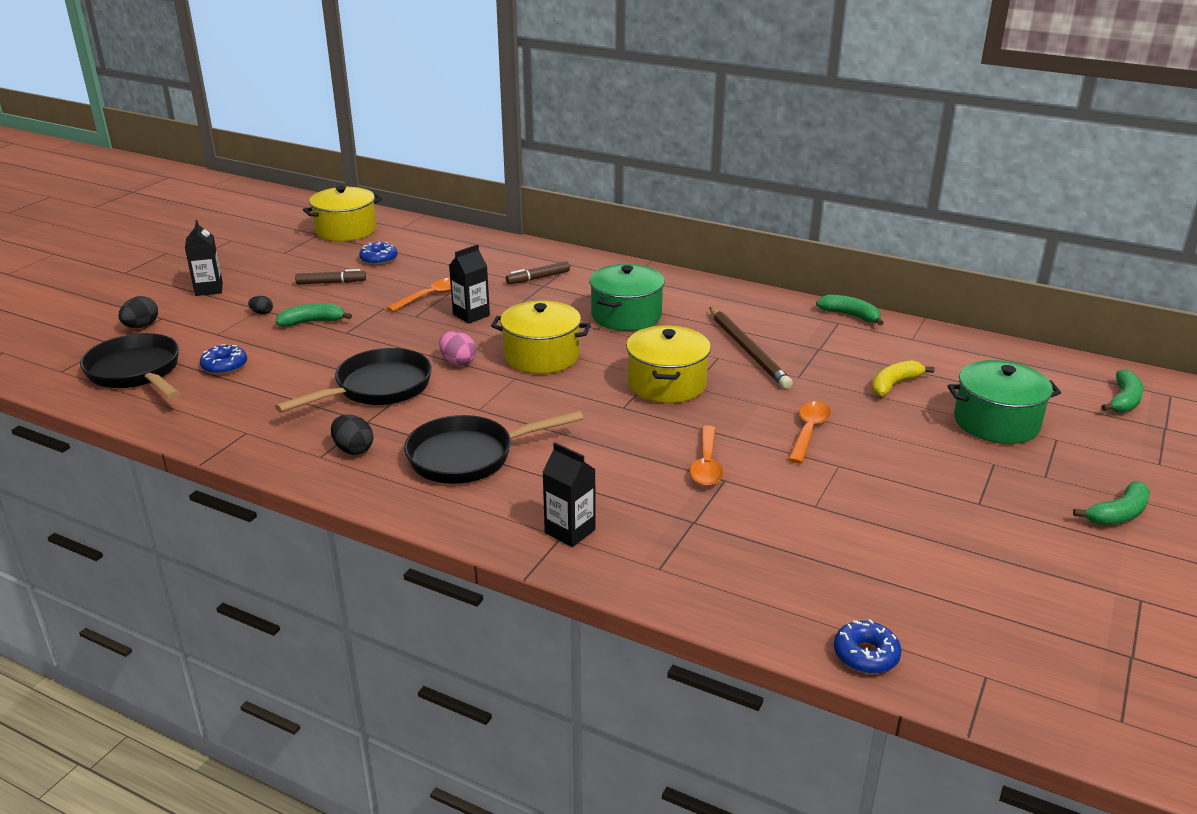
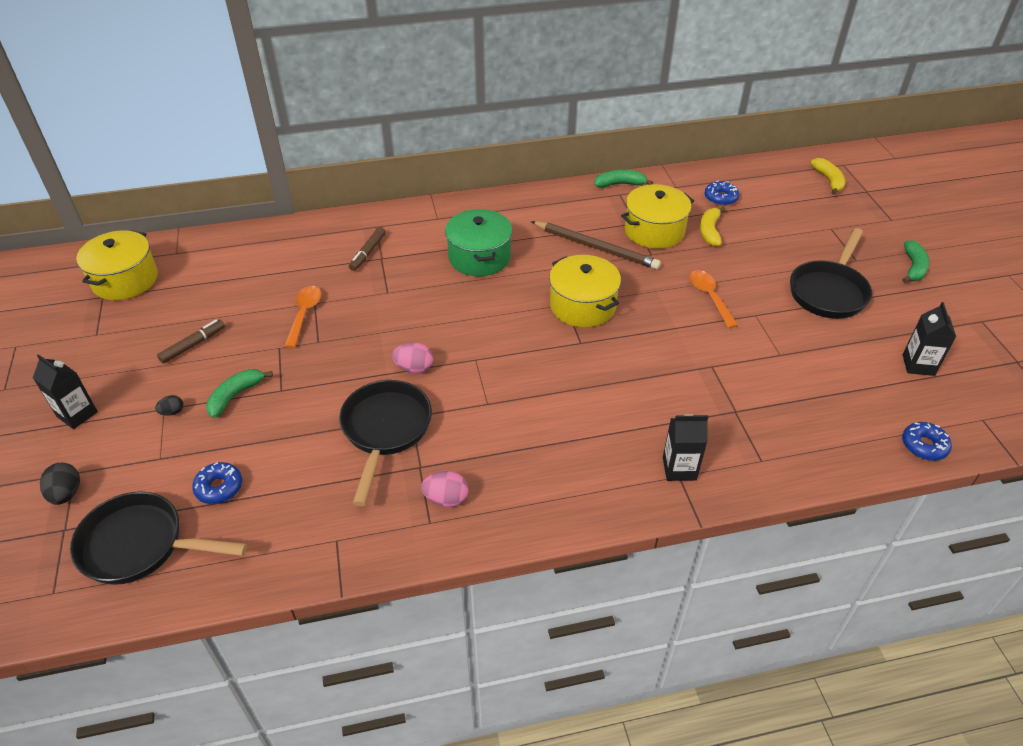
camera: 40 degrees left, 15 degrees up
black egg [331,415,373,455] -> pink egg [421,471,469,507]
blue donut [359,242,398,265] -> blue donut moved to [705,180,739,206]
black pan [404,410,583,484] -> black pan moved to [790,228,872,319]
black carton [449,244,490,324] -> black carton moved to [903,302,956,376]
yellow pot [491,300,591,374] -> yellow pot moved to [621,184,694,249]
orange spoon [690,426,723,486] -> none
green pot [947,360,1061,444] -> none
green banana [1101,370,1144,413] -> yellow banana [811,158,845,195]

